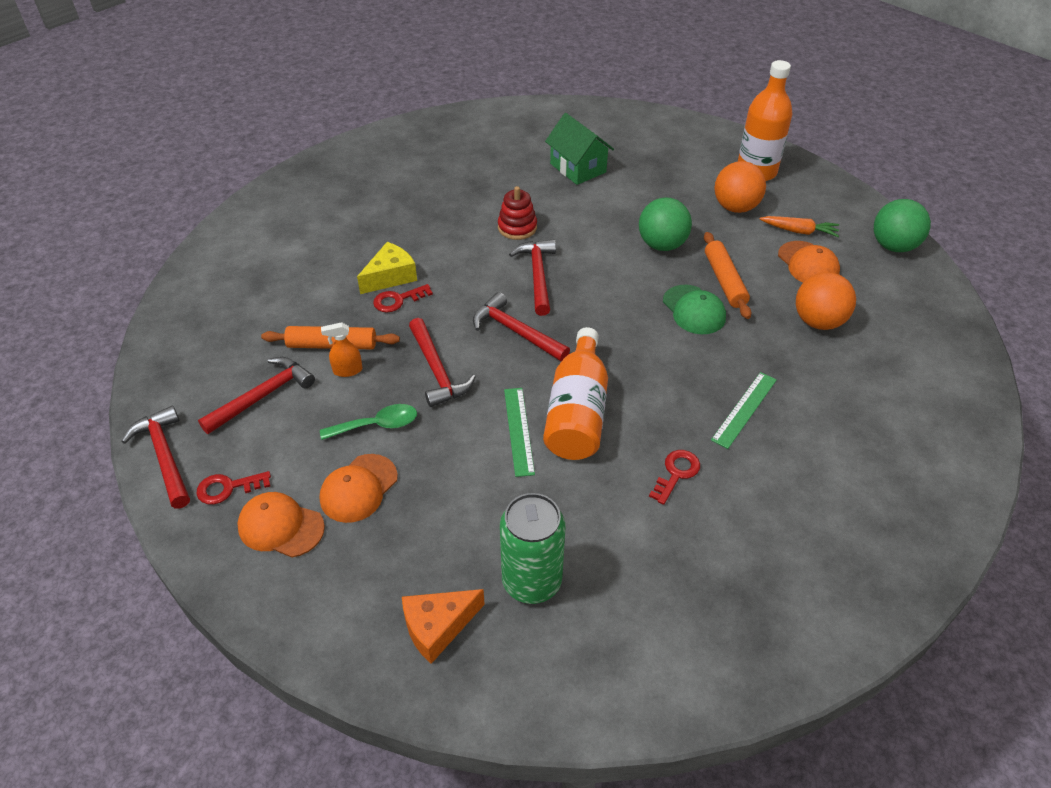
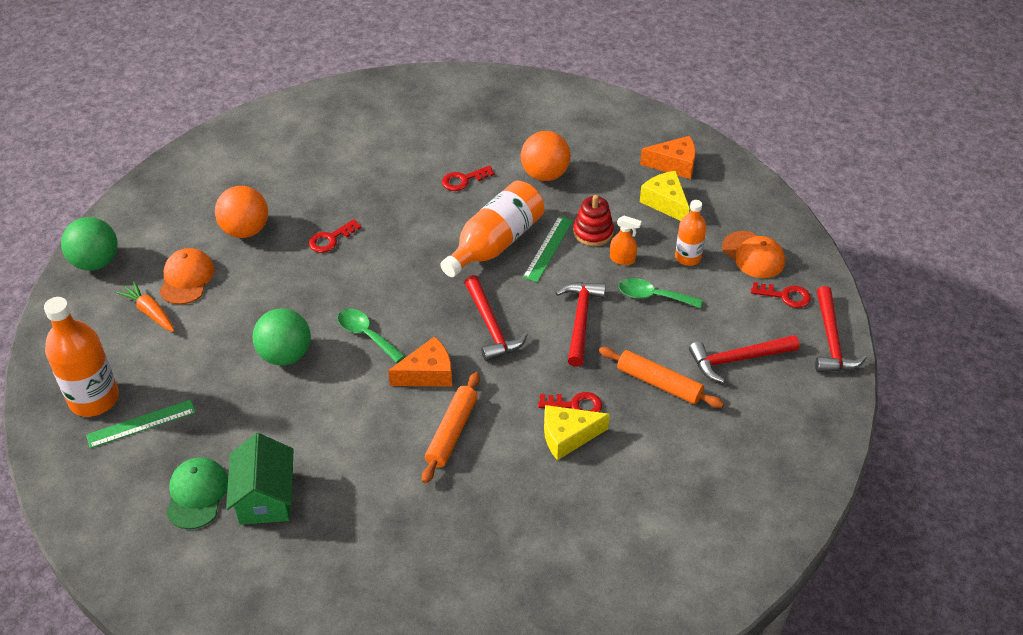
camera: 150 degrees left, 0 degrees up
orange cap [319,454,398,523] -> orange bottle [675,200,707,266]
orange spray bottle [321,322,362,377] -> orange spray bottle moved to [610,216,642,265]
red stacking toy [498,186,537,240] -> red stacking toy moved to [573,195,614,246]
green can [500,493,566,604] -> none
red hammer [509,239,556,316] -> orange cheese [388,336,452,387]
green cap [663,285,726,334] -> green cap moved to [166,457,228,529]
orange rolling pin [704,232,751,319] -> orange rolling pin moved to [422,372,480,484]
green ruler [711,372,777,449] -> green ruler moved to [86,399,195,448]
orange ball [714,161,766,213] -> orange ball moved to [521,131,571,181]
none -> red key [309,219,361,253]
none -> green spoon [338,308,405,363]
none -> yellow cheese [640,171,689,221]

